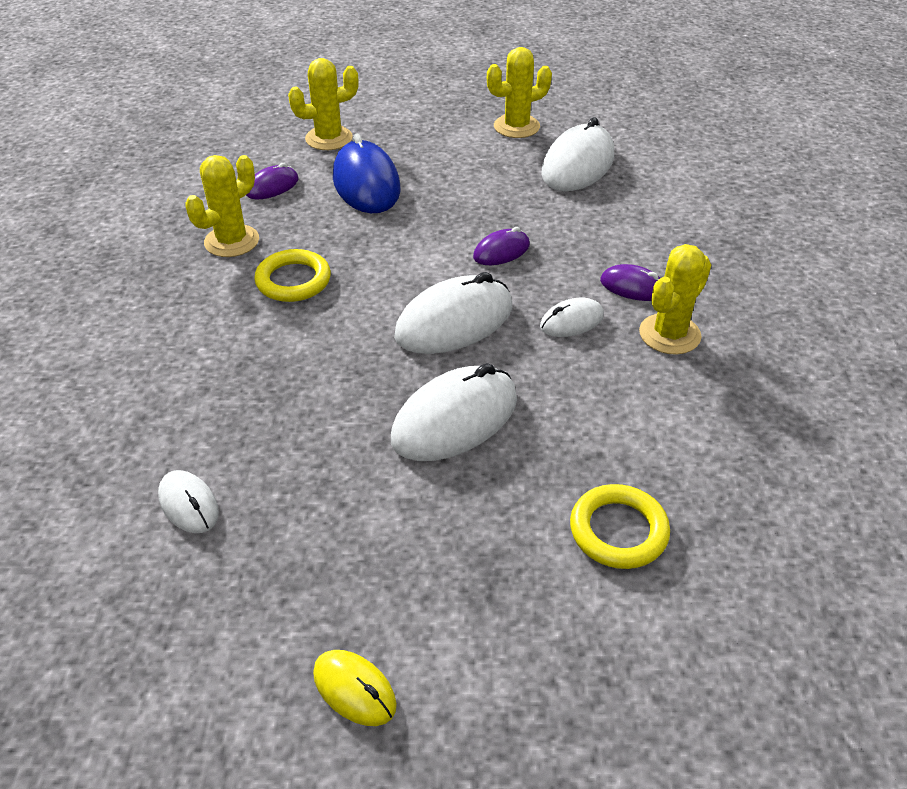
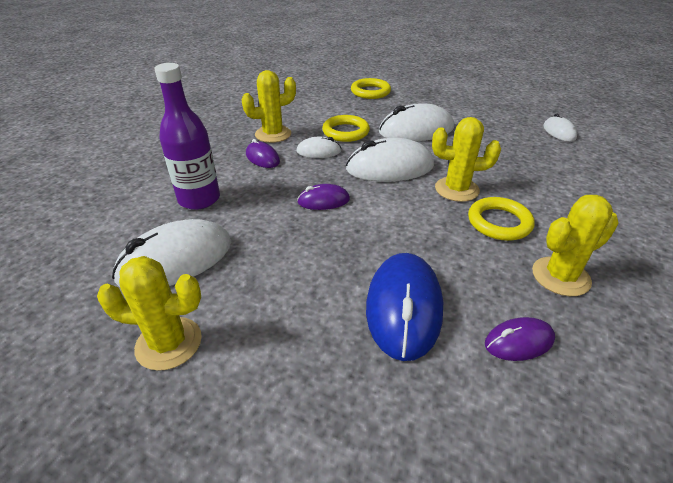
camera: 155 degrees left, 5 degrees down
yellow cactus [288,58,358,150] -> yellow cactus moved to [432,117,501,202]
yellow mouse [313,650,397,726] -> none
none -> purple bottle [155,63,220,210]
none -> yellow ring [322,115,370,142]

